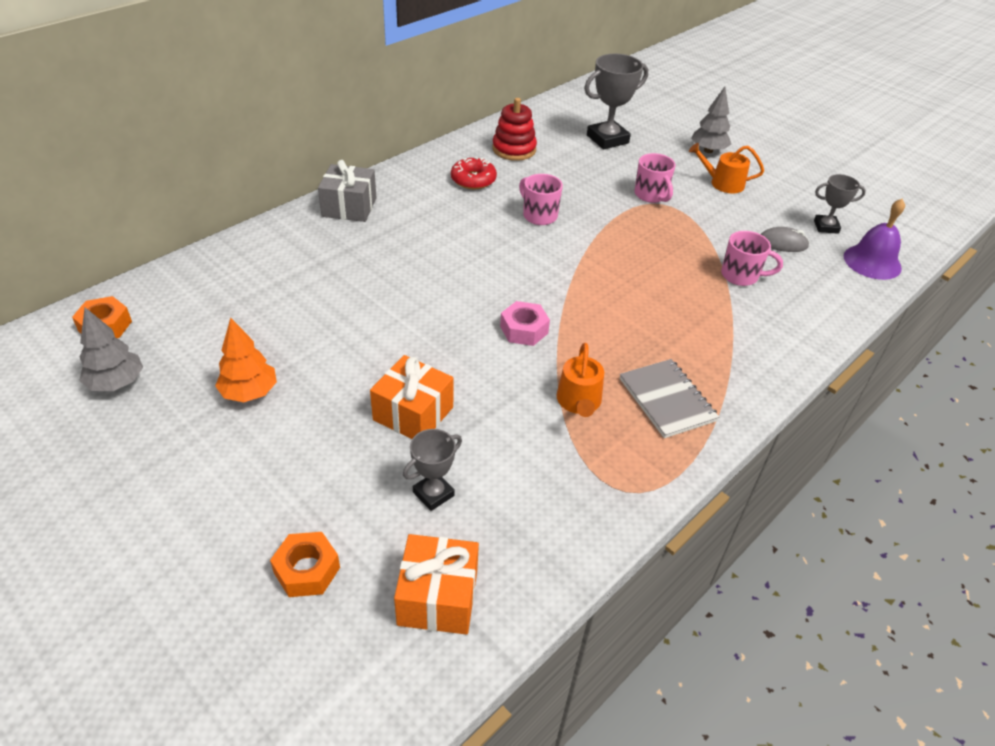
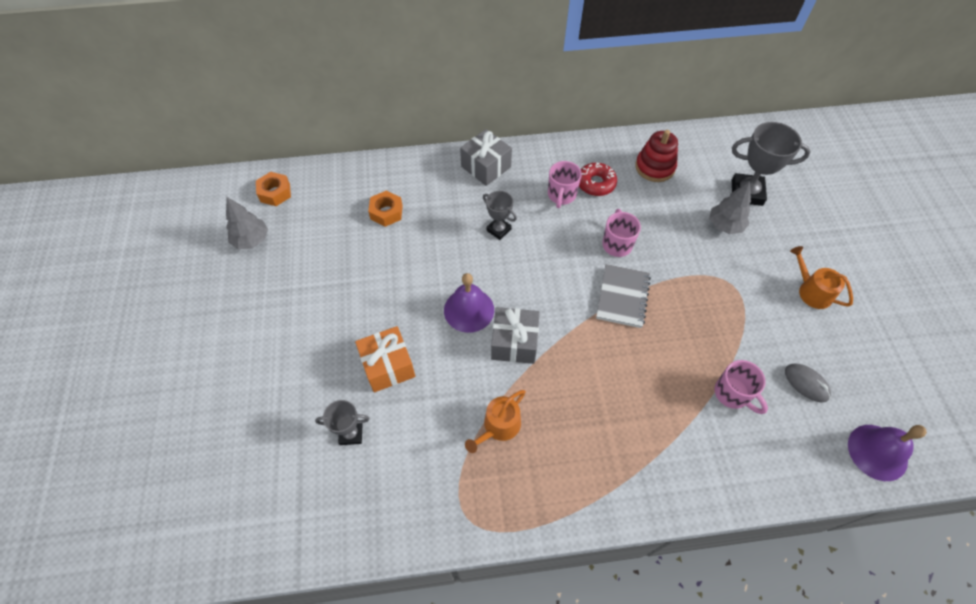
camera: 40 degrees right, 15 degrees up
orange tree [215,318,277,402] -> none
orange nut [270,532,340,597] -> orange nut moved to [368,191,403,227]
orange gift [394,534,479,635] -> none
pink nut [500,301,550,346] -> grey gift [491,307,540,364]
grey notebook [620,359,719,438] -> grey notebook moved to [596,264,651,328]
pink mug [634,153,675,203] -> pink mug moved to [548,161,582,208]
grey tree [691,87,731,153] -> grey tree moved to [709,181,751,234]
grey trophy [814,174,866,234] -> grey trophy moved to [483,191,517,240]
none -> purple bell [444,273,494,333]

